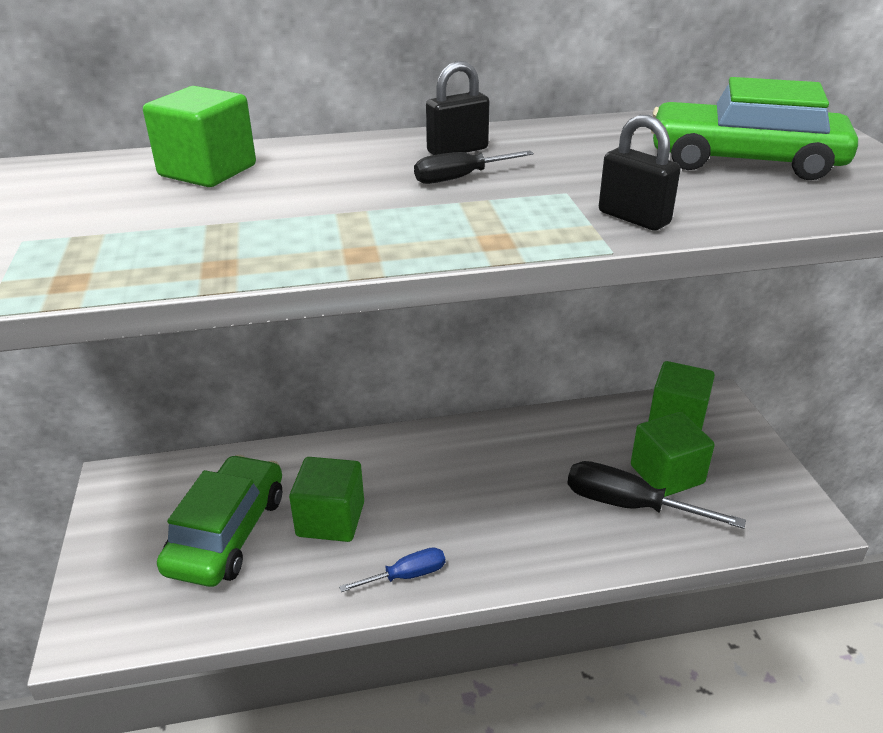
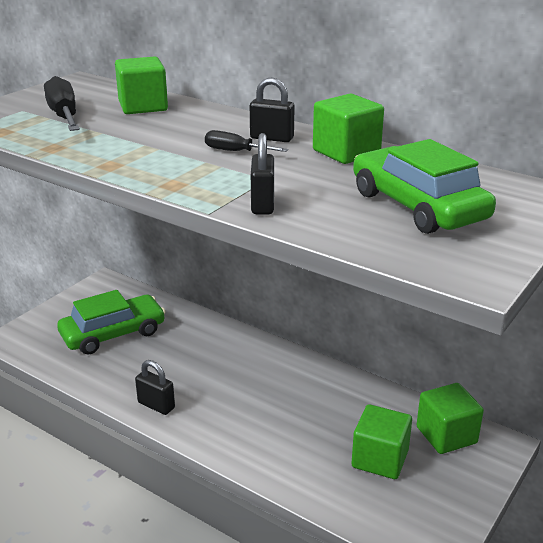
camera: 45 degrees right, 5 degrees down
green cube [289,457,364,542] -> green cube moved to [313,94,384,164]
blue screwdriver [339,547,445,592] -> black padlock [135,360,175,415]
black screwdriver [567,461,746,529] -> black screwdriver moved to [44,76,80,131]

